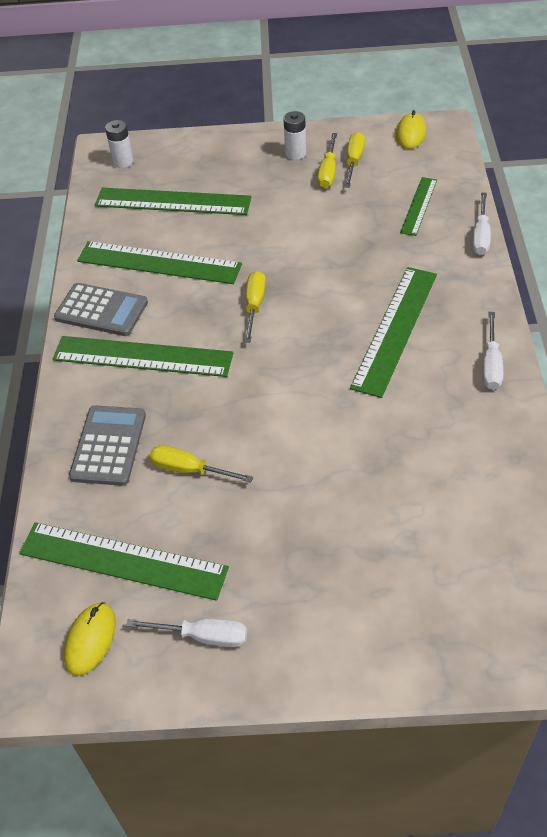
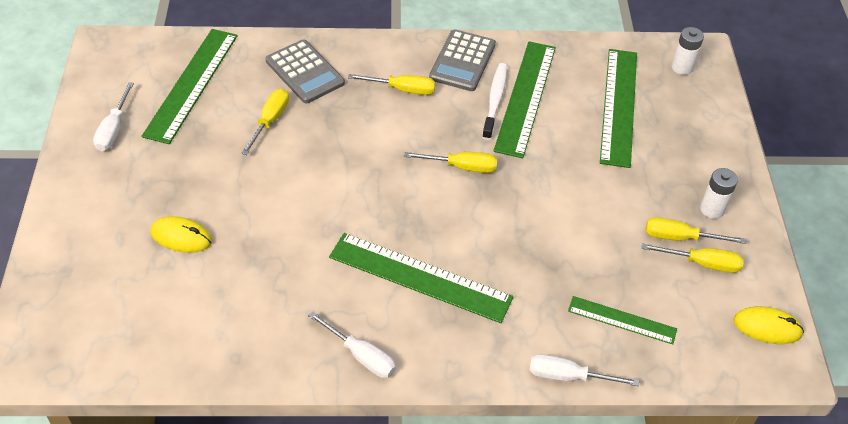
camera: 85 degrees right, 0 degrees up
green ruler [53,336,233,377] -> yellow screwdriver [348,74,435,95]
yellow mouse [64,602,116,676] -> yellow mouse moved to [150,216,212,253]
grey calculator [69,405,146,486] -> grey calculator turned 45 degrees clockwise [265,39,345,103]
white screwdriver [482,312,503,390] -> white screwdriver turned 150 degrees counterclockwise [308,311,396,378]
none -> white toothbrush [482,63,507,140]

